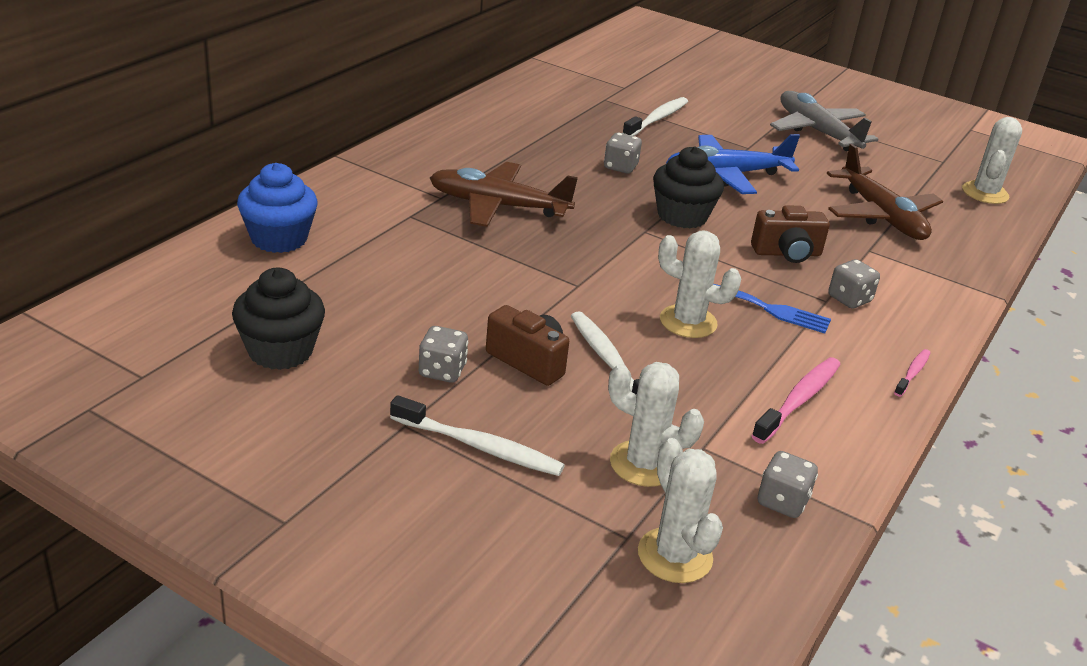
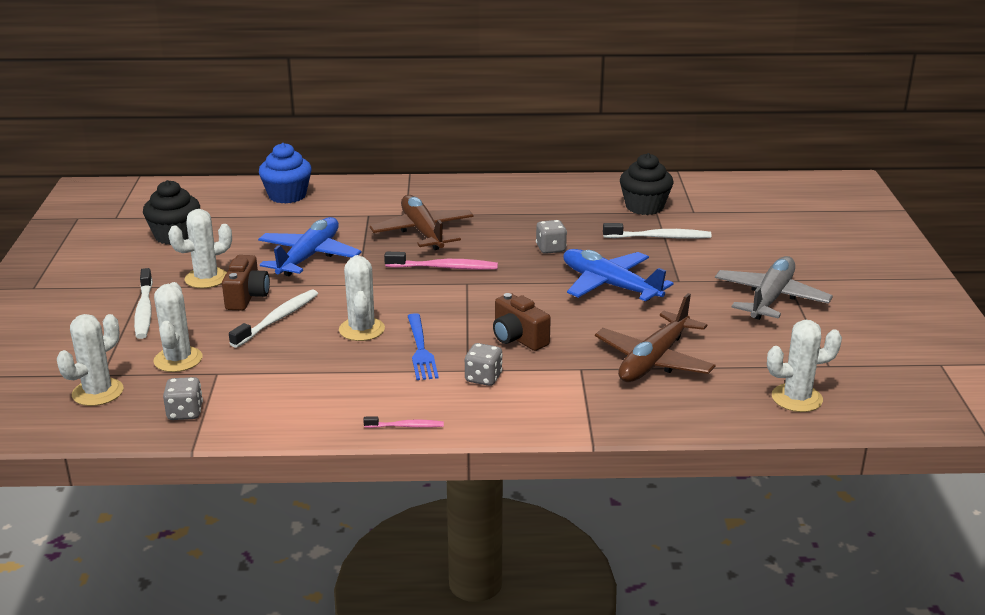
camera: 60 degrees right, 5 degrees down
grey dice [419,326,468,383] -> white cactus [168,209,232,288]
black cupcake [653,146,724,229] -> black cupcake moved to [620,153,673,215]
pink toothbrush [752,357,841,444] -> pink toothbrush moved to [384,252,498,270]
none -> blue plane [258,217,361,276]

